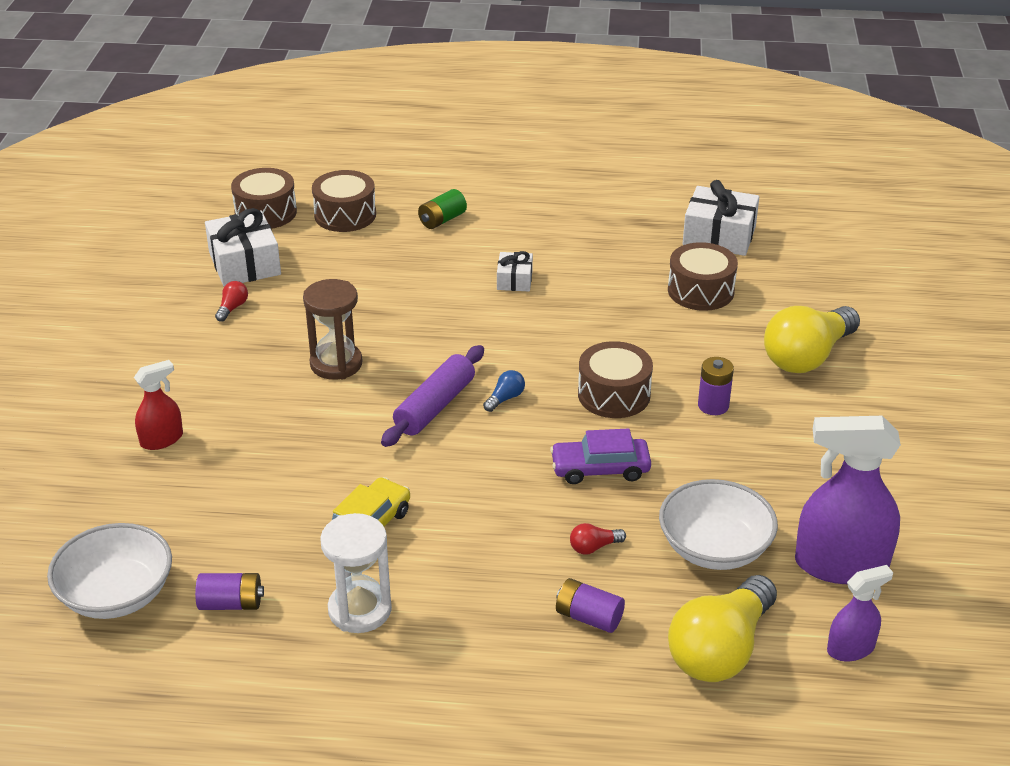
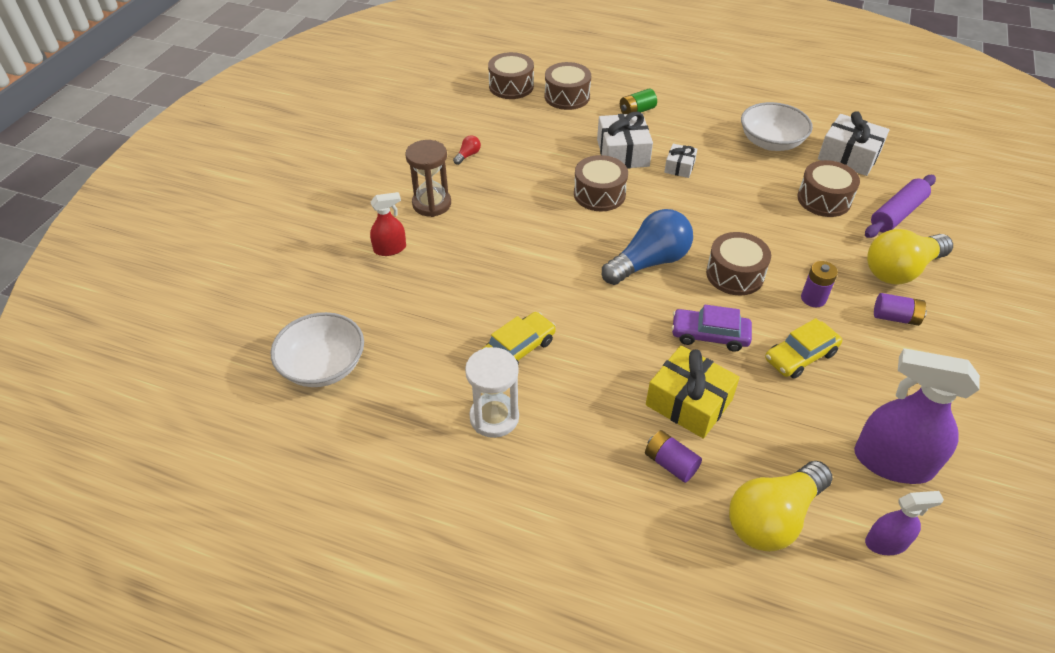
camera: 15 degrees right, 10 degrees up
purple battery [195,573,264,610] -> purple battery moved to [874,293,927,326]
white gift [205,208,281,287] -> white gift moved to [597,112,653,169]
brown hourglass [303,279,363,380] -> brown hourglass moved to [405,140,451,217]
purple rolling pin [381,345,484,447] -> purple rolling pin moved to [865,175,936,238]
blue light bulb [483,370,525,412] -> blue light bulb [602,209,693,285], size x2.50
red light bulb [570,523,626,555] -> yellow gift [646,345,740,439]
white bowl [659,479,778,570] -> white bowl moved to [741,102,813,151]
none -> brown drum [574,155,628,211]
none -> yellow car [765,318,842,379]

